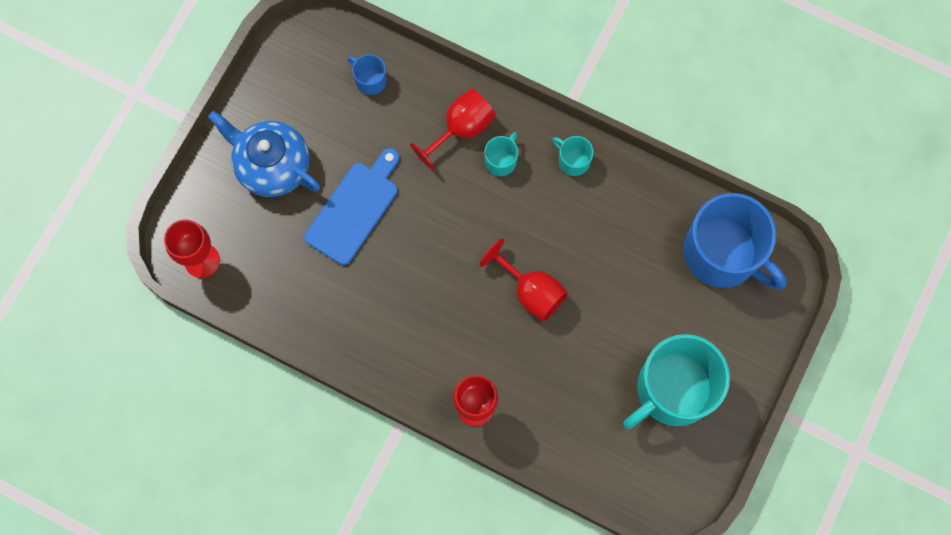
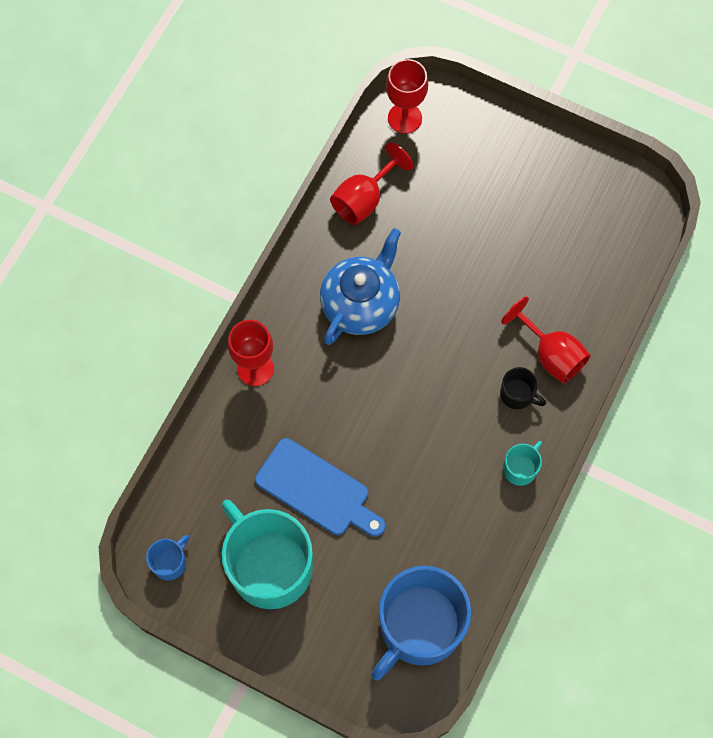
camera: 90 degrees right, 5 degrees down
blue teapot [208,111,320,197] -> blue teapot moved to [320,228,401,345]
blue cutting board [304,148,399,265] -> blue cutting board moved to [255,438,385,537]
blue mug [348,54,387,95] -> blue mug moved to [146,535,190,581]
red goblet [479,238,568,322] -> red goblet moved to [330,142,413,225]
turquoise mug [484,132,518,176] -> black mug [500,367,546,409]

